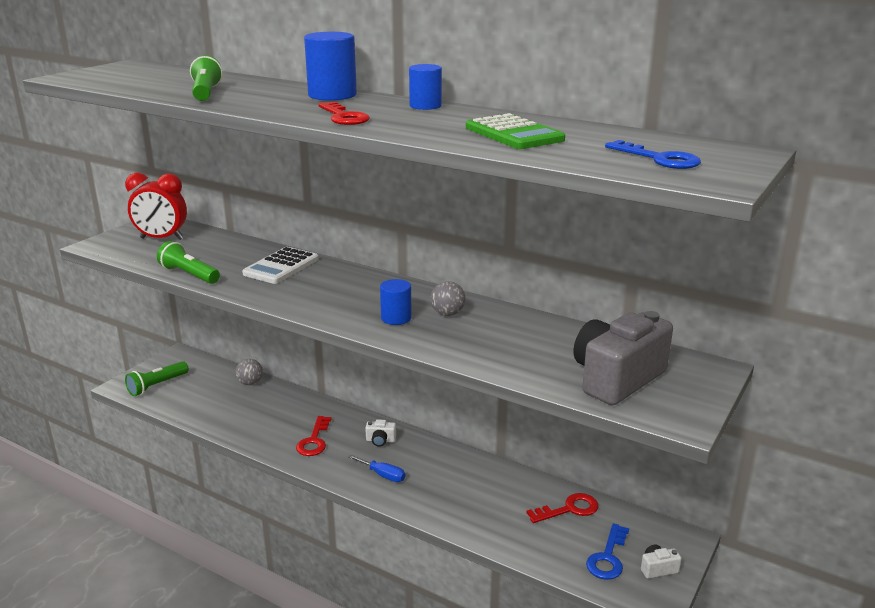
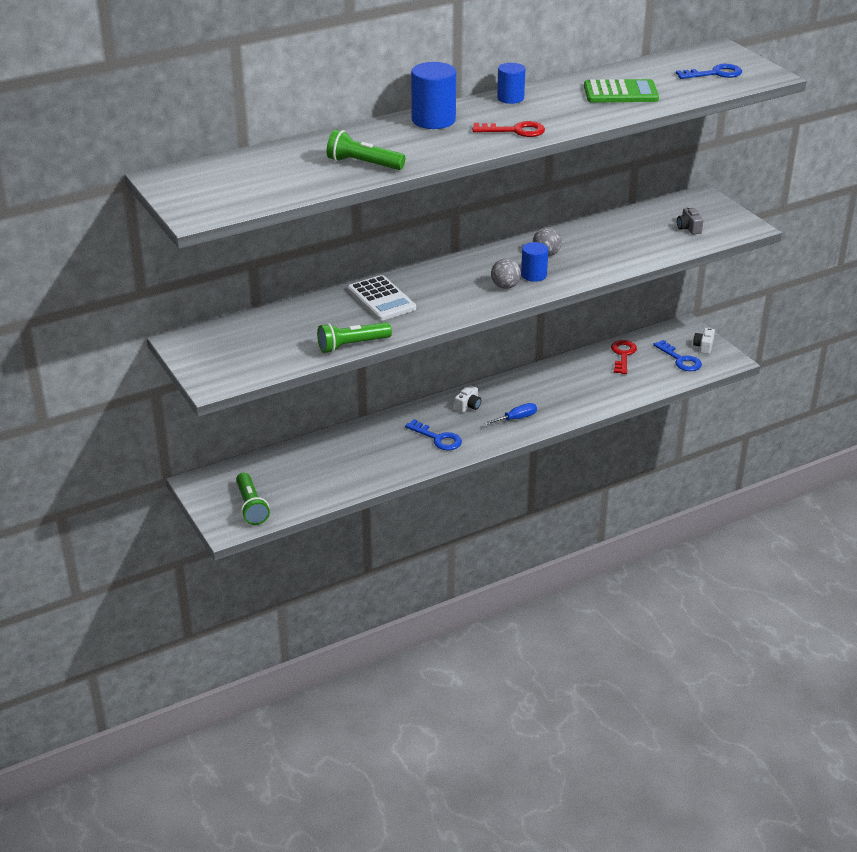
camera: 60 degrees left, 10 degrees up
red clock [125,173,187,240] -> none
grey ball [235,359,263,385] -> grey ball moved to [491,259,521,289]
red key [296,416,331,456] -> blue key [405,419,462,450]
grey camera [574,311,673,405] -> grey camera [677,206,703,235], size x0.41

